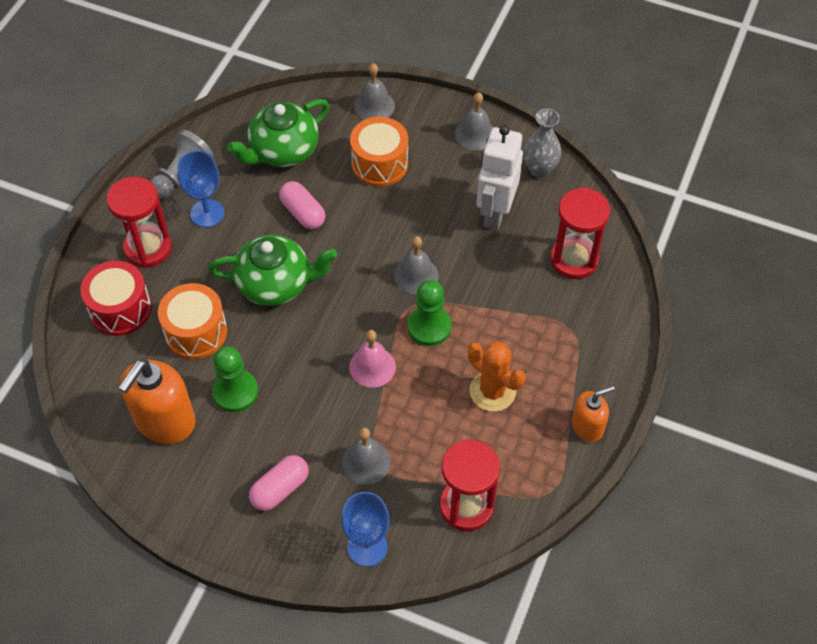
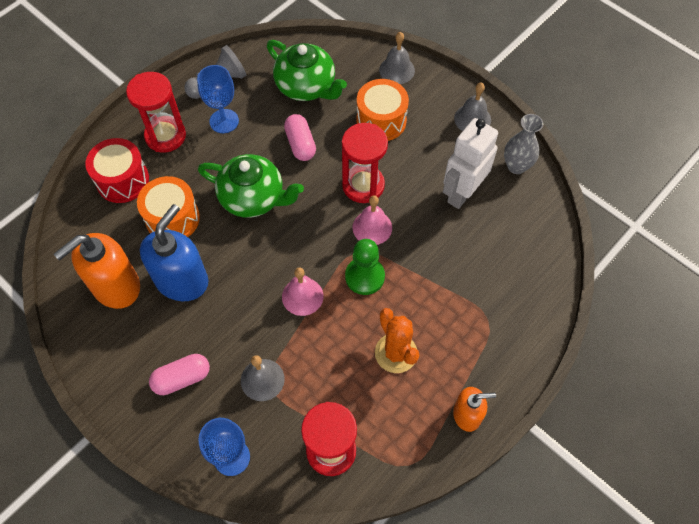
camera: 20 degrees right, 5 degrees up
green pawn [212,346,258,412] -> blue soap dispenser [140,204,208,301]
green teapot [227,99,329,167] -> green teapot turned 120 degrees counterclockwise [267,40,347,101]
grey bell [394,236,439,294] -> pink bell [353,195,392,245]
red hourglass [550,188,610,279] -> red hourglass moved to [342,123,388,203]

